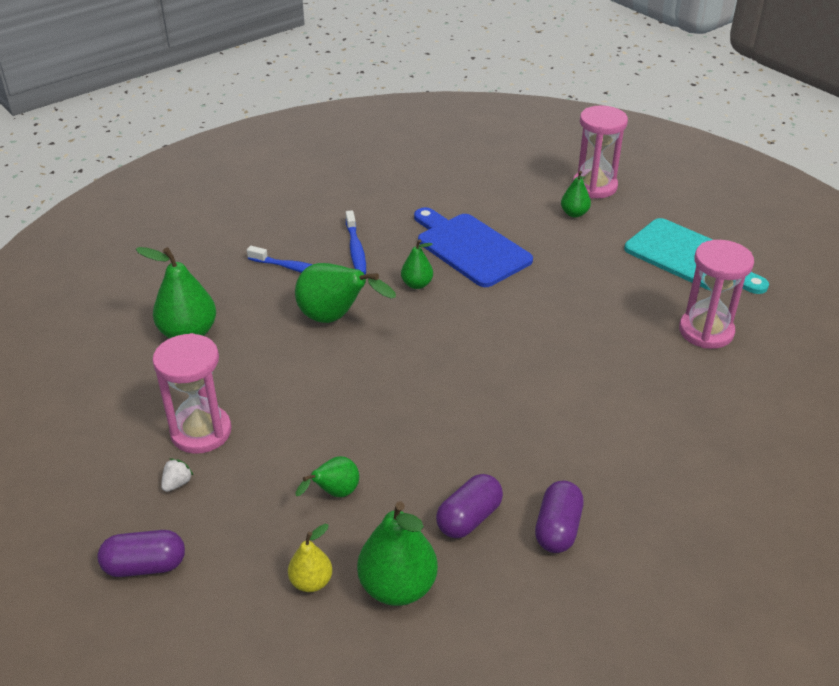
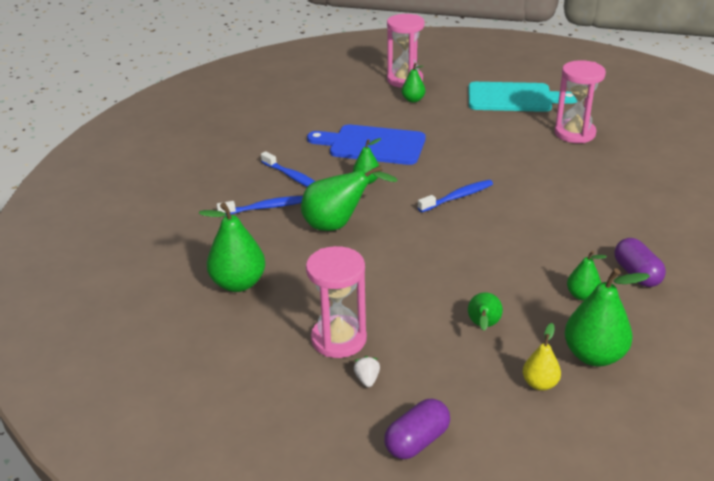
camera: 35 degrees left, 5 degrees down
purple capsule [436,474,503,538] -> green pear [567,250,607,301]
none -> blue toothbrush [418,180,493,212]

